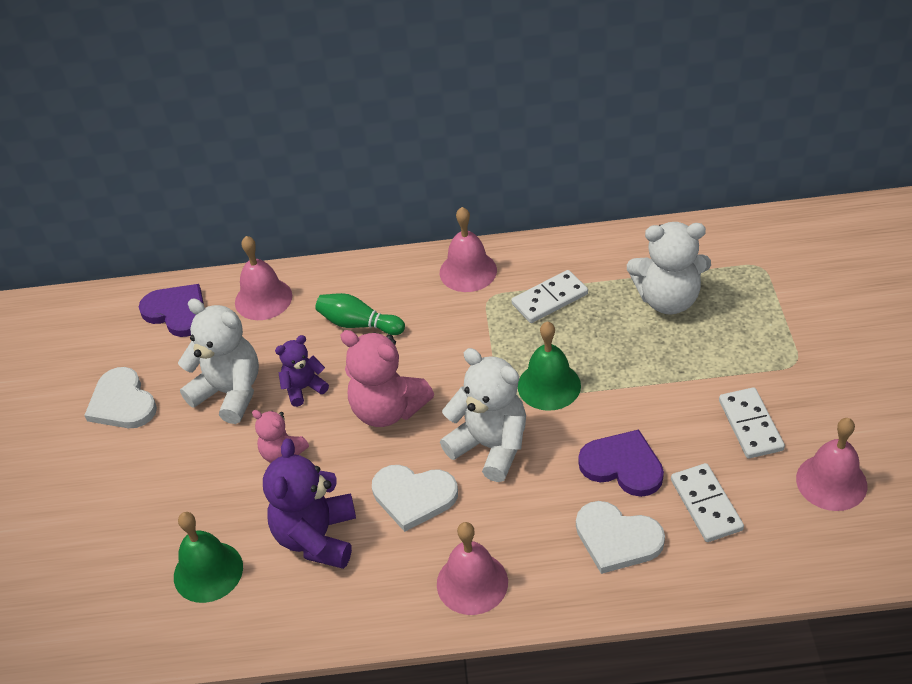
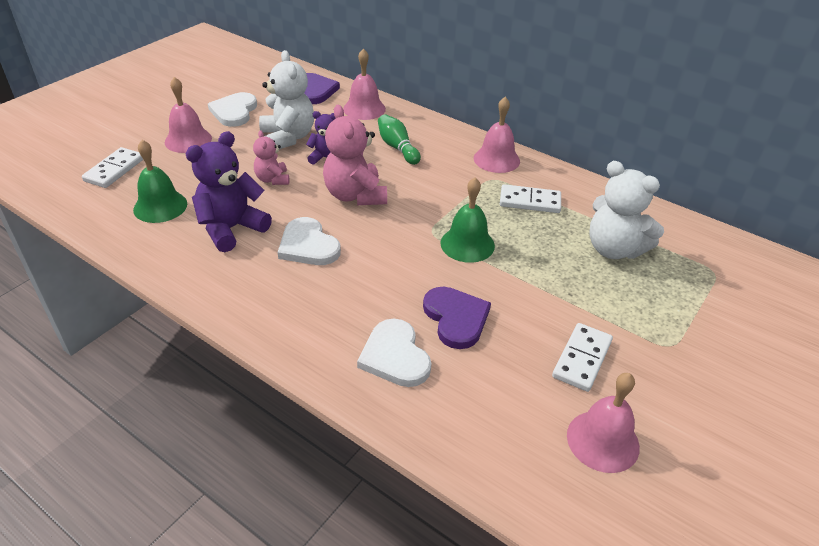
camera: 35 degrees right, 5 degrees down
pink bell [437,522,508,615] -> pink bell moved to [165,77,212,153]
white teddy bear [440,348,526,482] -> none
white domino [671,463,744,542] -> white domino moved to [82,147,143,188]

